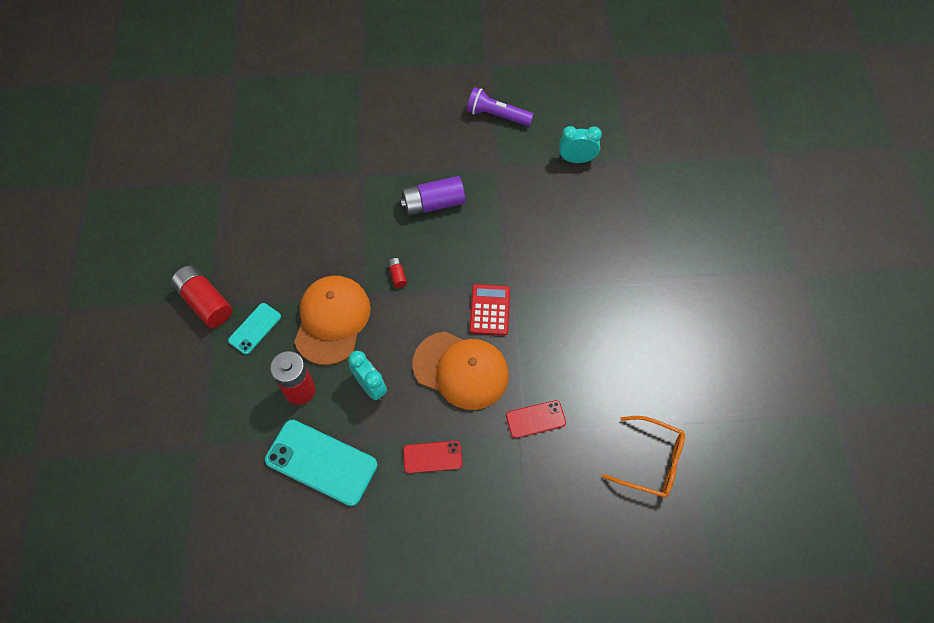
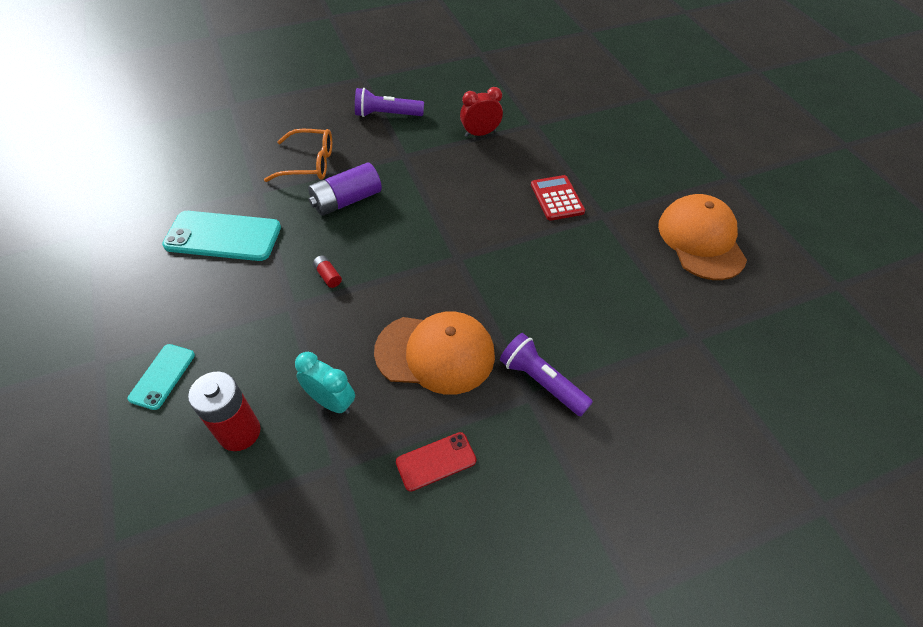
camera: 20 degrees left, 10 degrees down
red battery [171,265,232,328] -> none
turquoise phone [265,420,378,506] -> turquoise phone moved to [162,211,281,261]
orange cap [294,276,371,365] -> orange cap moved to [658,194,747,280]
red calculator [470,284,510,336] -> red calculator moved to [531,175,585,221]
red phone [506,400,566,438] -> purple flashlight [500,333,593,416]
turquoise clock [559,126,602,163] -> red clock [460,87,503,137]
orange glasses [602,416,685,498] -> orange glasses moved to [264,129,332,182]

